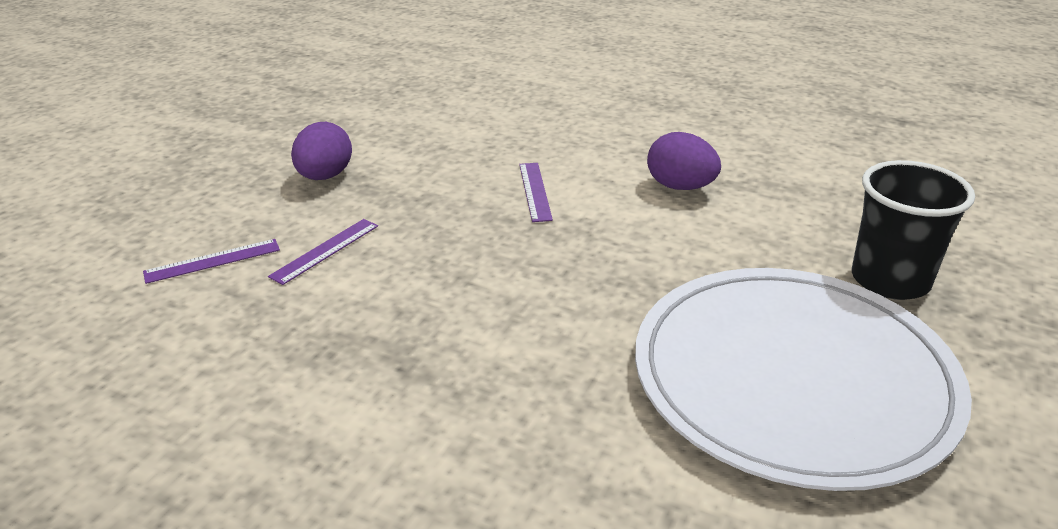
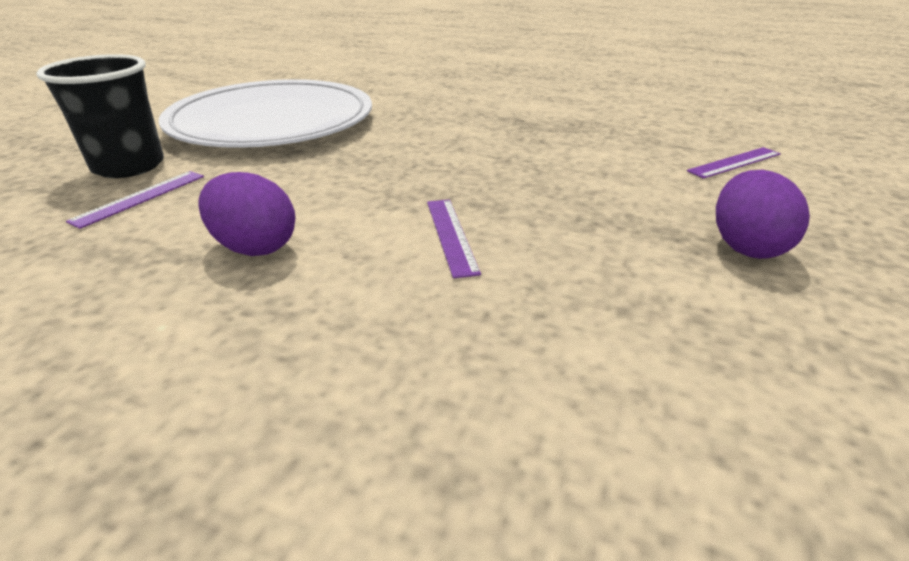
camera: 175 degrees right, 0 degrees up
purple ruler [268,219,378,285] -> purple ruler moved to [66,171,204,229]

